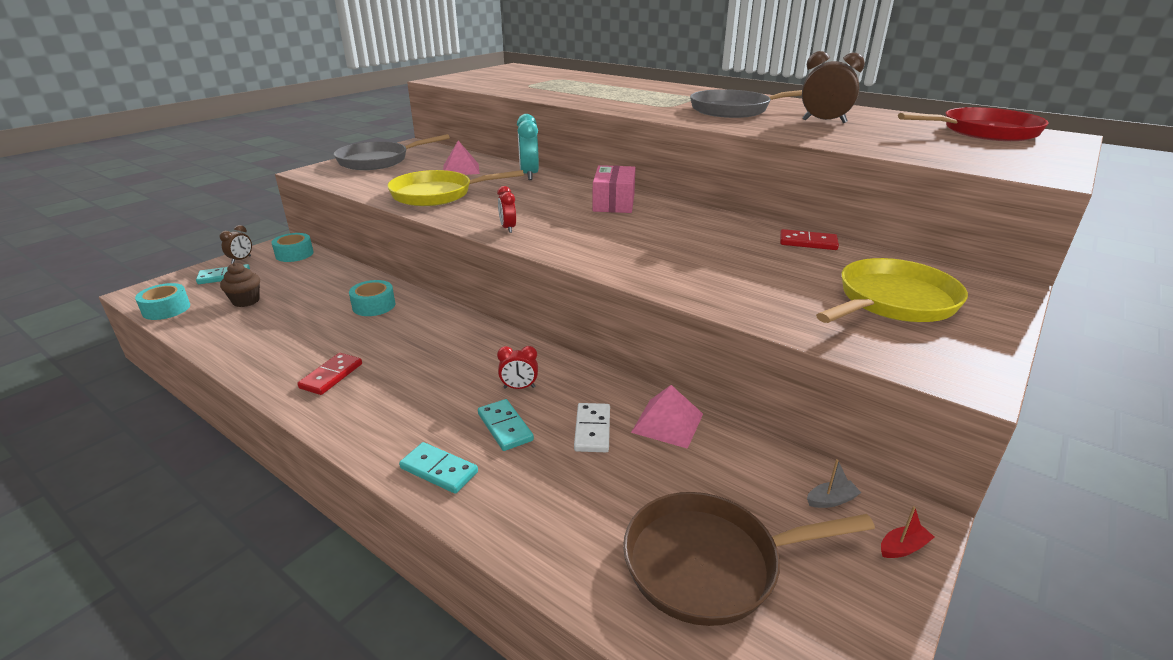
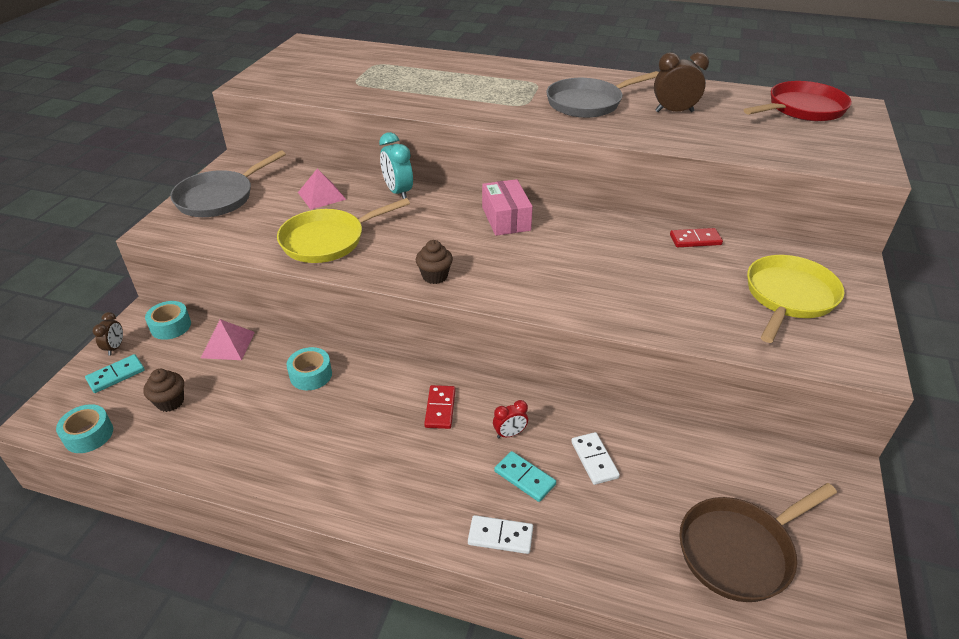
camera: 20 degrees left, 10 degrees up
red domino [297,353,362,395] -> red domino moved to [424,385,455,429]
turquoise domino [399,442,478,494] -> white domino [468,515,533,554]
red clock [497,186,516,233] -> brown cupcake [416,240,453,284]
pink pyramid [631,385,703,449] -> pink pyramid moved to [201,319,255,360]
grey boat [807,459,861,508] -> none
red boat [881,506,935,558] -> none

